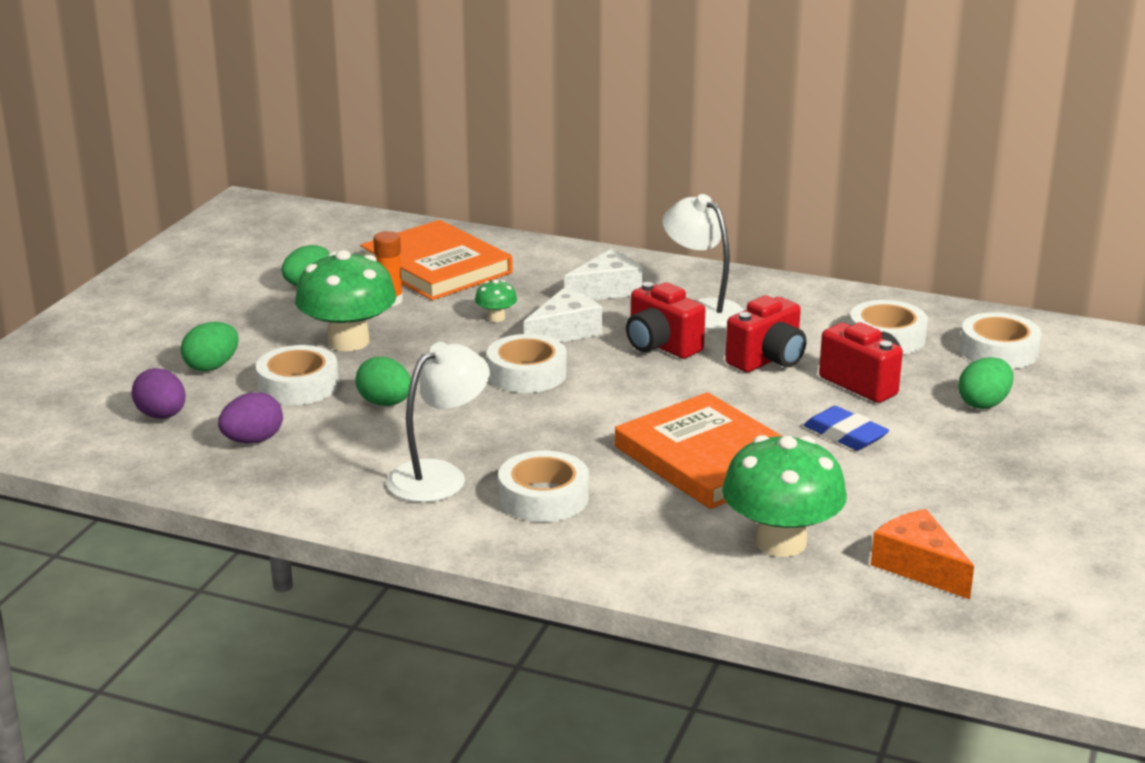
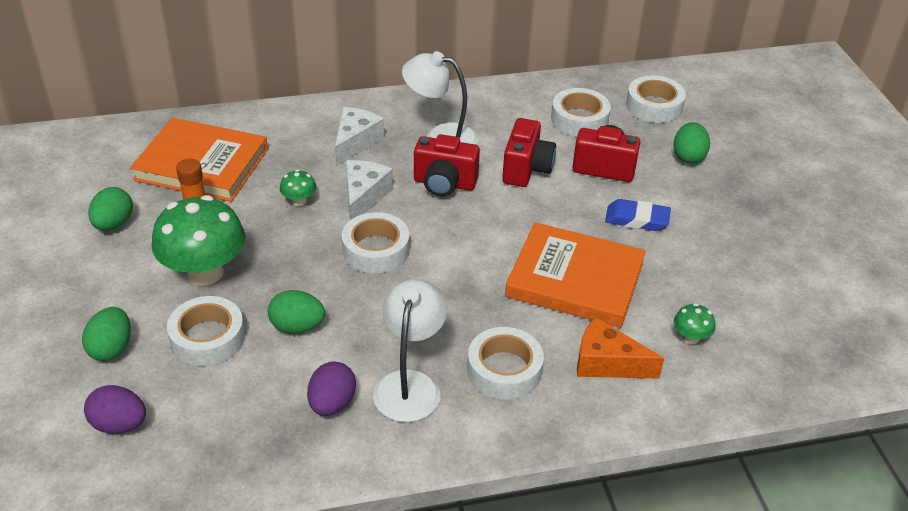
camera: 35 degrees left, 15 degrees up
purple egg [218,392,283,443] -> purple egg moved to [307,361,356,416]
green mushroom [722,435,847,557] -> green mushroom [674,303,715,344], size x0.44
orange cheese [871,509,974,599] -> orange cheese moved to [577,317,664,379]

